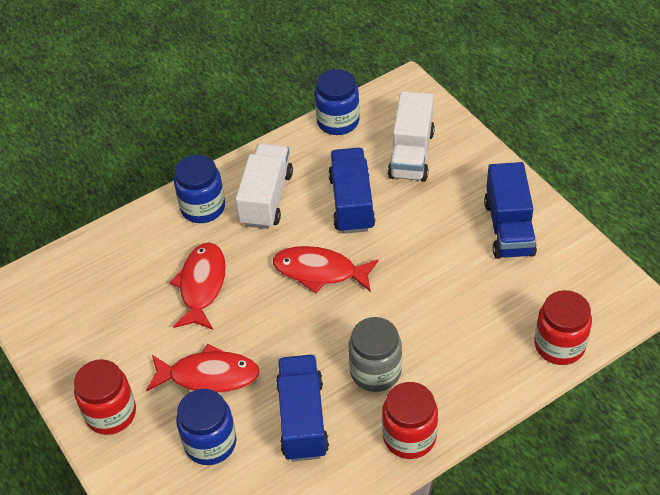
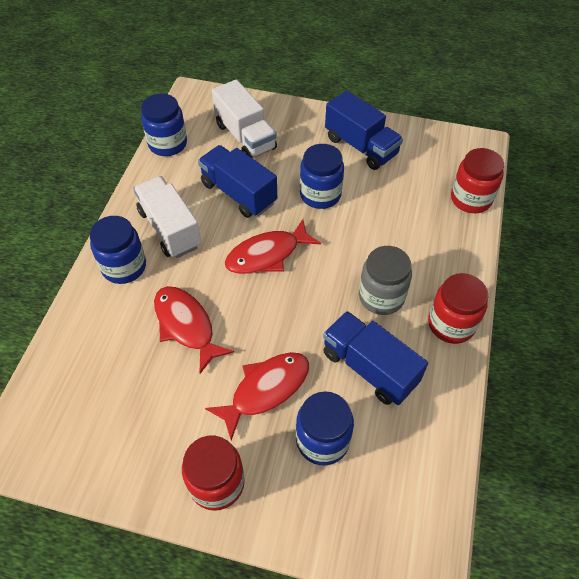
camera: 45 degrees left, 5 degrees up
none -> blue jar [300,144,344,209]

